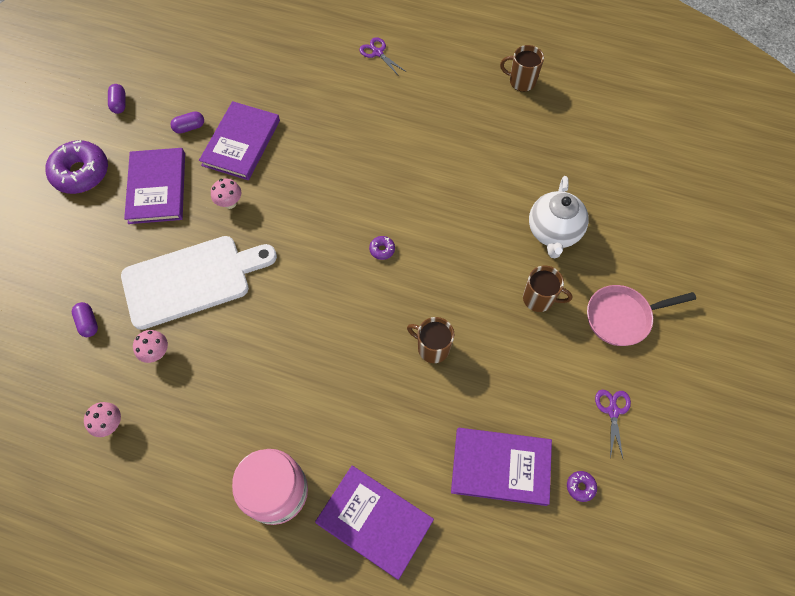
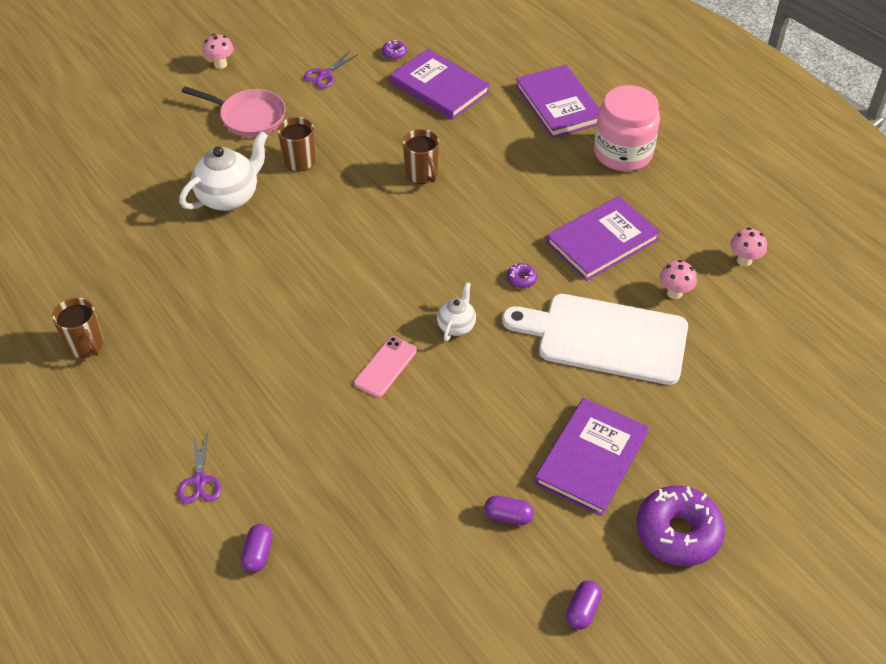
camera: 145 degrees left, 15 degrees down
purple capsule [72,302,98,337] -> purple capsule moved to [241,524,273,573]
purple book [199,101,280,180] -> purple book moved to [546,196,661,281]
pink mushroom [211,178,241,209] -> pink mushroom moved to [202,34,234,69]
purple donut [369,236,395,260] -> purple donut moved to [507,263,537,288]
none -> pink phone [354,336,417,398]
none -> white teapot [437,282,476,341]

